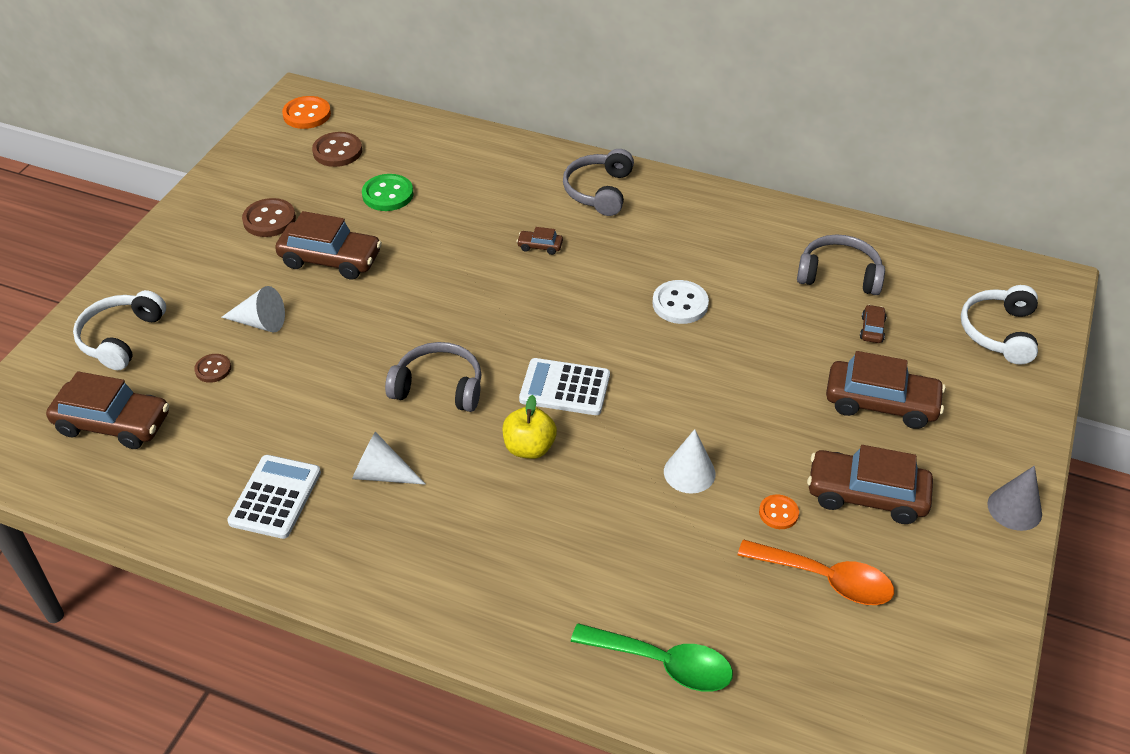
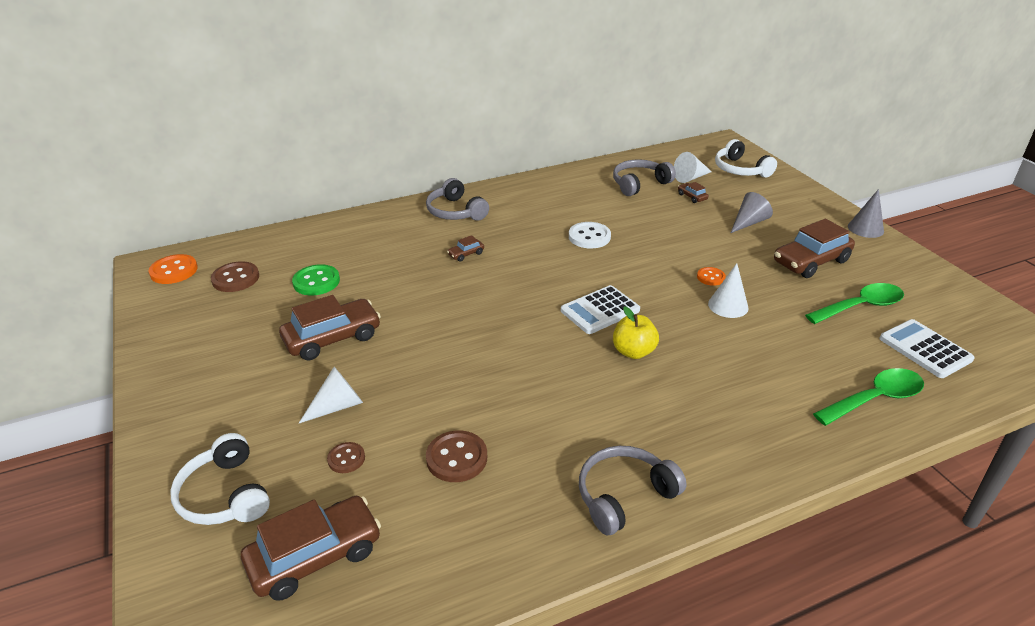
camera: 45 degrees left, 10 degrees down
white calculator [227,455,321,539] -> white calculator moved to [880,319,975,378]
brown button [242,198,296,237] -> brown button moved to [426,431,487,482]
white cone [352,432,426,485] -> white cone moved to [674,152,712,183]
grey headphones [385,342,482,412] -> grey headphones moved to [579,446,687,535]
orange spoon [737,540,894,605] -> green spoon [805,283,904,324]
orange button [759,494,799,529] -> orange button moved to [697,267,726,286]
brown car [826,351,945,429] -> grey cone [731,192,773,233]

